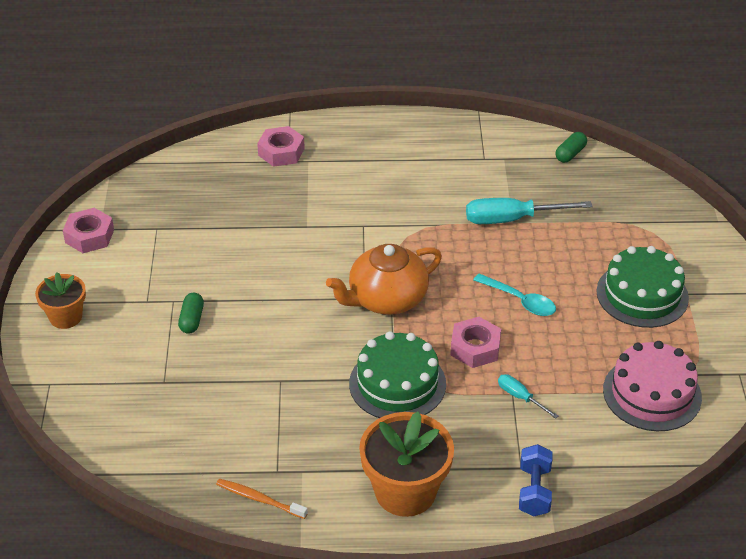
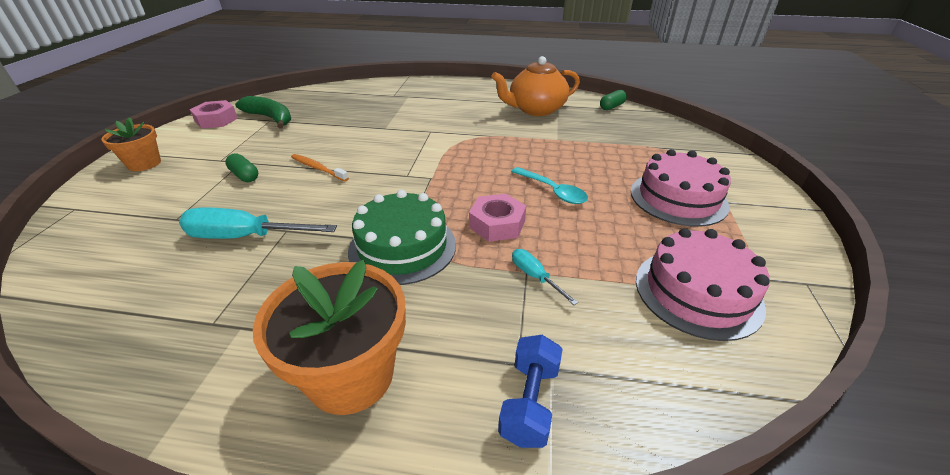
camera: 10 degrees right, 5 degrees down
green capsule [178,293,204,334] -> green capsule turned 60 degrees counterclockwise [225,153,258,182]
orange toothbrush [216,479,308,519] -> orange toothbrush moved to [291,154,349,182]
pink nut [257,126,305,167] -> none
orange teapot [326,244,442,315] -> orange teapot moved to [491,56,580,116]
turquoise screwdriver [466,198,593,224] -> turquoise screwdriver moved to [179,207,337,239]
green cake [597,246,689,328] -> pink cake [631,149,731,227]
none -> green banana [235,96,291,129]

